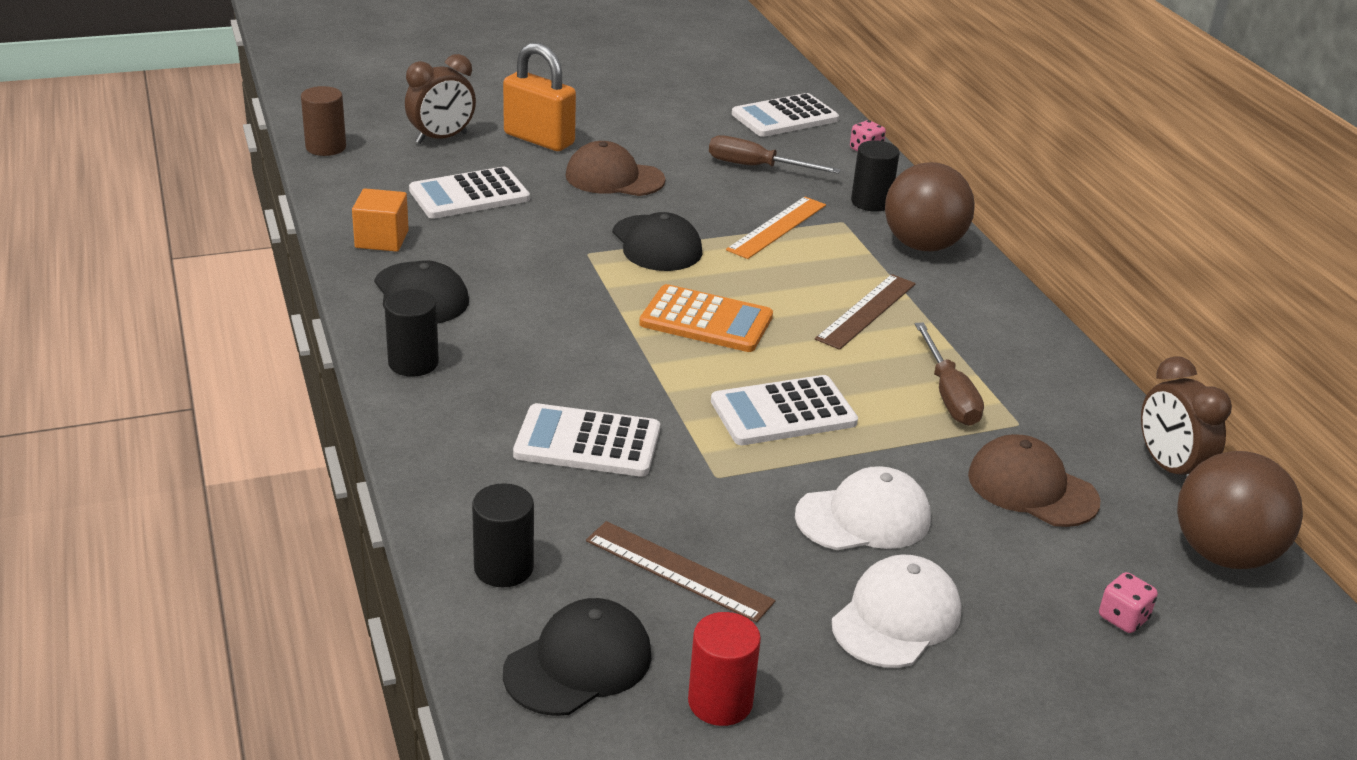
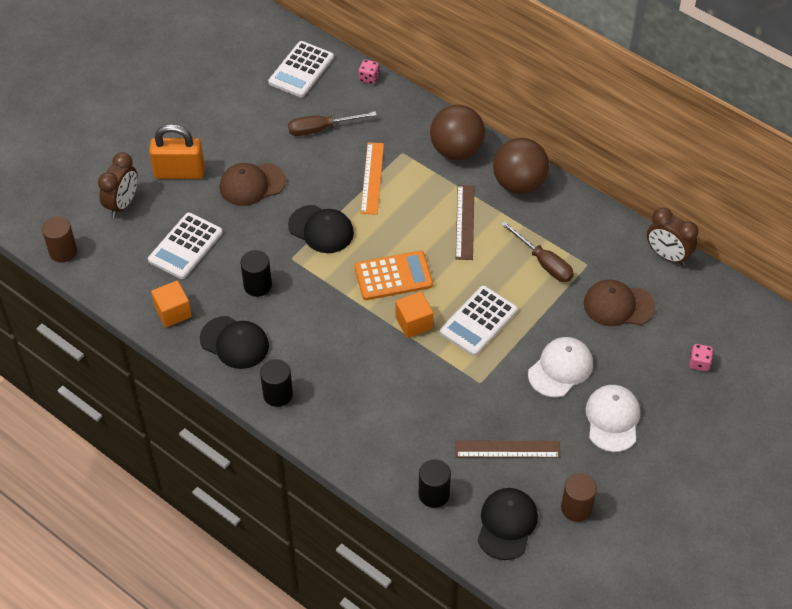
camera: 30 degrees left, 20 degrees up
white calculator [513,403,660,477] -> none
red cylinder [688,612,761,726] -> brown cylinder [561,473,597,522]
black cylinder [851,140,900,212] -> black cylinder moved to [240,250,272,297]
brown ball [1177,451,1303,569] -> brown ball moved to [493,138,549,194]
none -> orange cube [395,292,434,338]

